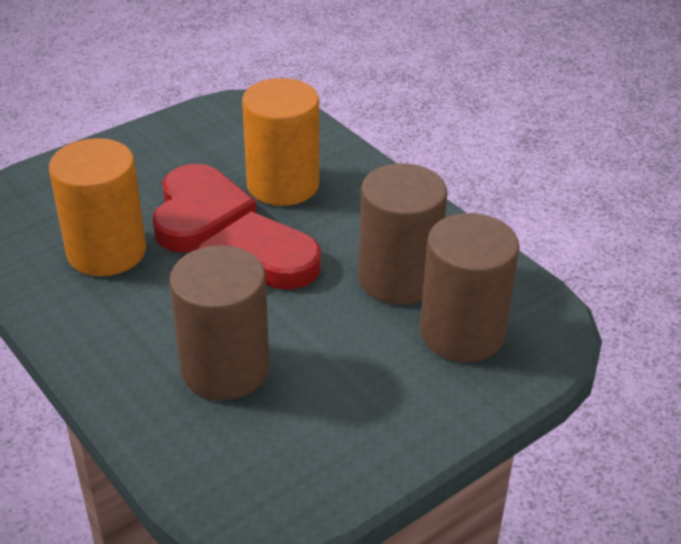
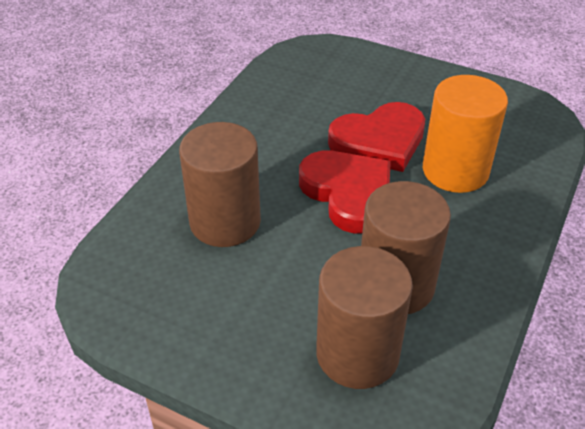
camera: 65 degrees right, 5 degrees up
orange cylinder [49,138,146,276] -> none

